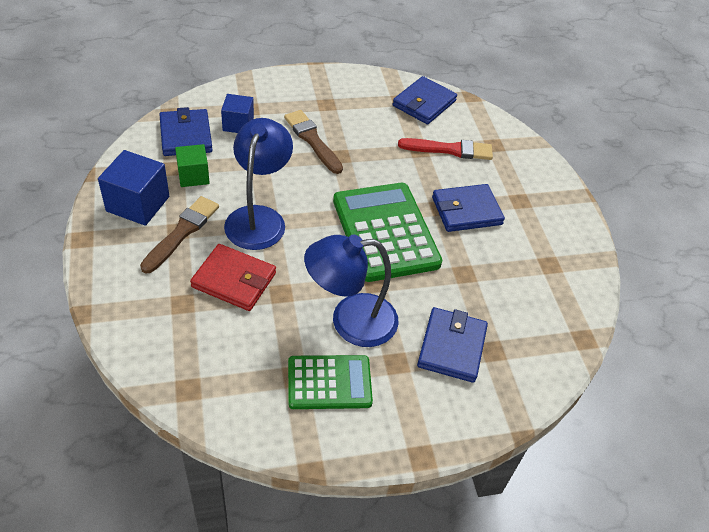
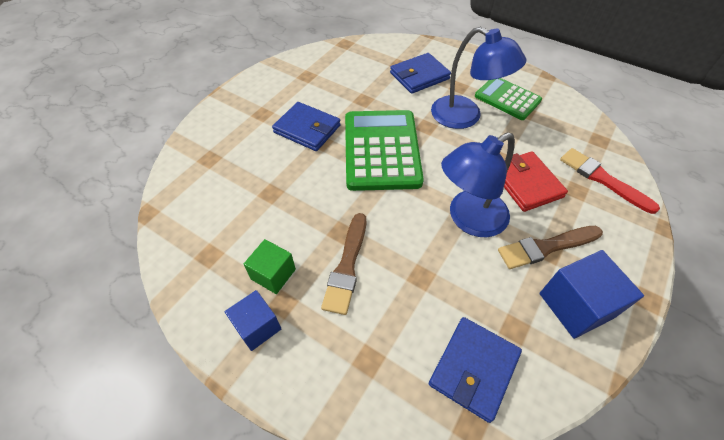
camera: 130 degrees left, 5 degrees up
green cube [175,144,210,187] -> green cube moved to [244,239,296,294]
blue cube [221,94,254,133] -> blue cube moved to [225,290,281,351]
green calculator [333,183,442,282] -> green calculator turned 150 degrees clockwise [345,110,424,191]
blue wallet [393,76,457,124] -> none
red brush [398,138,493,160] -> red brush moved to [560,148,660,214]

